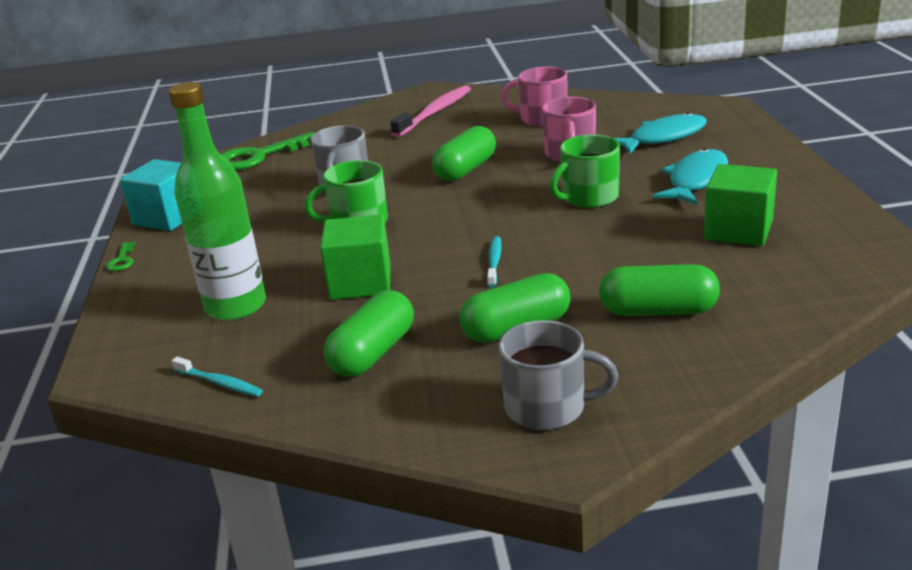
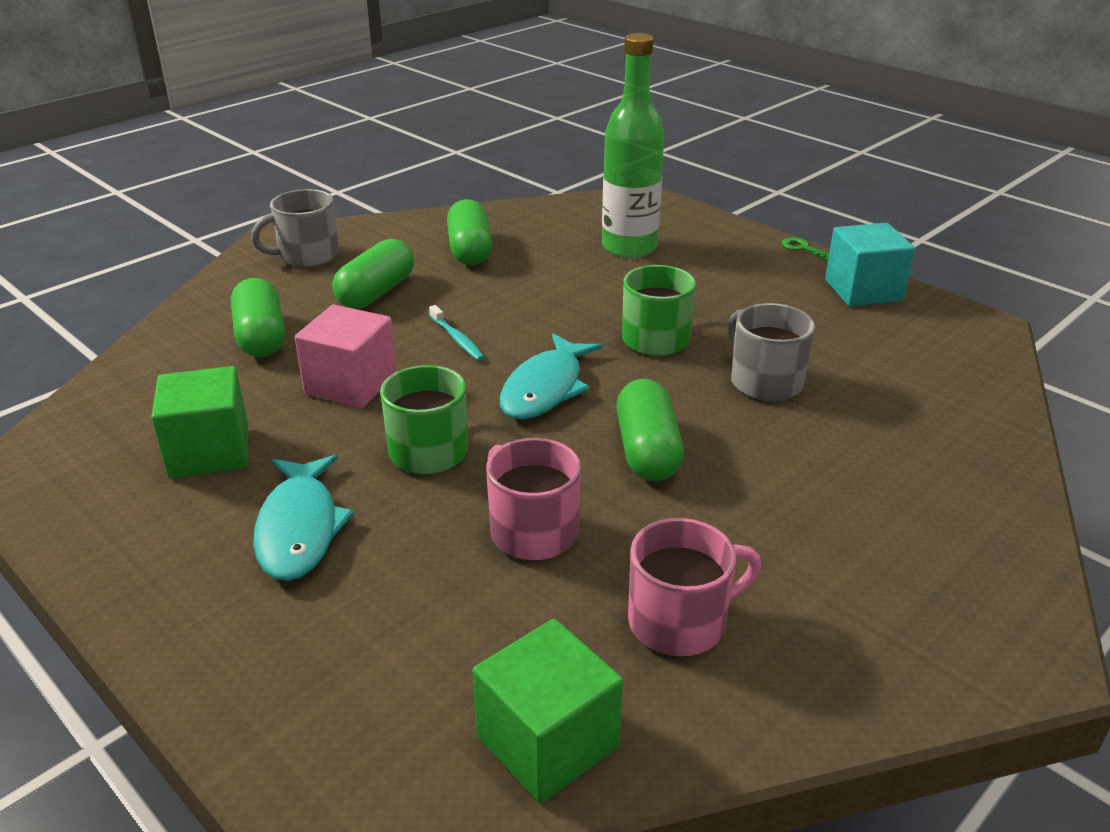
camera: 140 degrees right, 5 degrees up
turquoise toothbrush [172,357,263,396] -> none
green key [221,132,315,170] -> none
green cube [320,214,391,300] -> green cube moved to [472,619,623,803]
pink toothbrush [390,85,471,137] -> none
green capsule [599,264,720,316] -> green capsule turned 75 degrees counterclockwise [231,278,285,357]
turquoise fish [614,112,707,154] -> turquoise fish moved to [500,333,602,419]
none -> pink cube [295,305,397,408]

